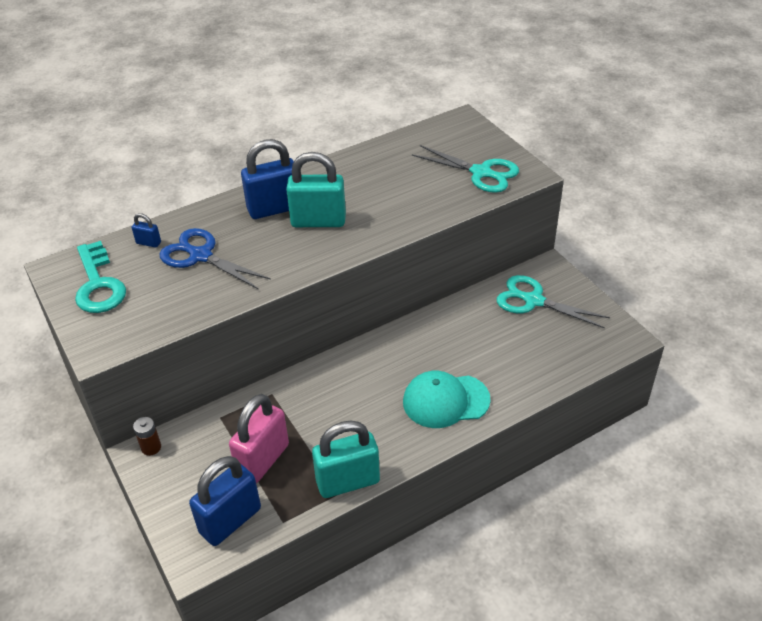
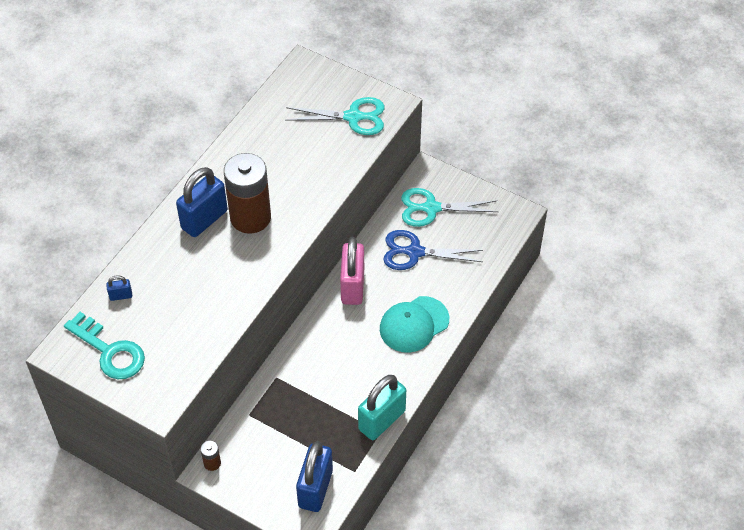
camera: 30 degrees left, 10 degrees up
blue scissors [160,228,271,290] -> blue scissors moved to [383,230,483,270]
pink padlock [229,394,289,483] -> pink padlock moved to [340,237,364,305]
turquoise padlock [286,152,346,227] -> brown battery [224,153,271,234]

